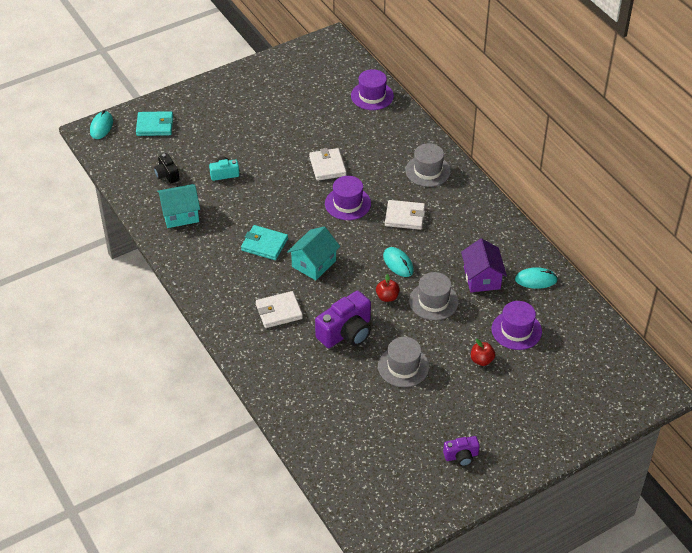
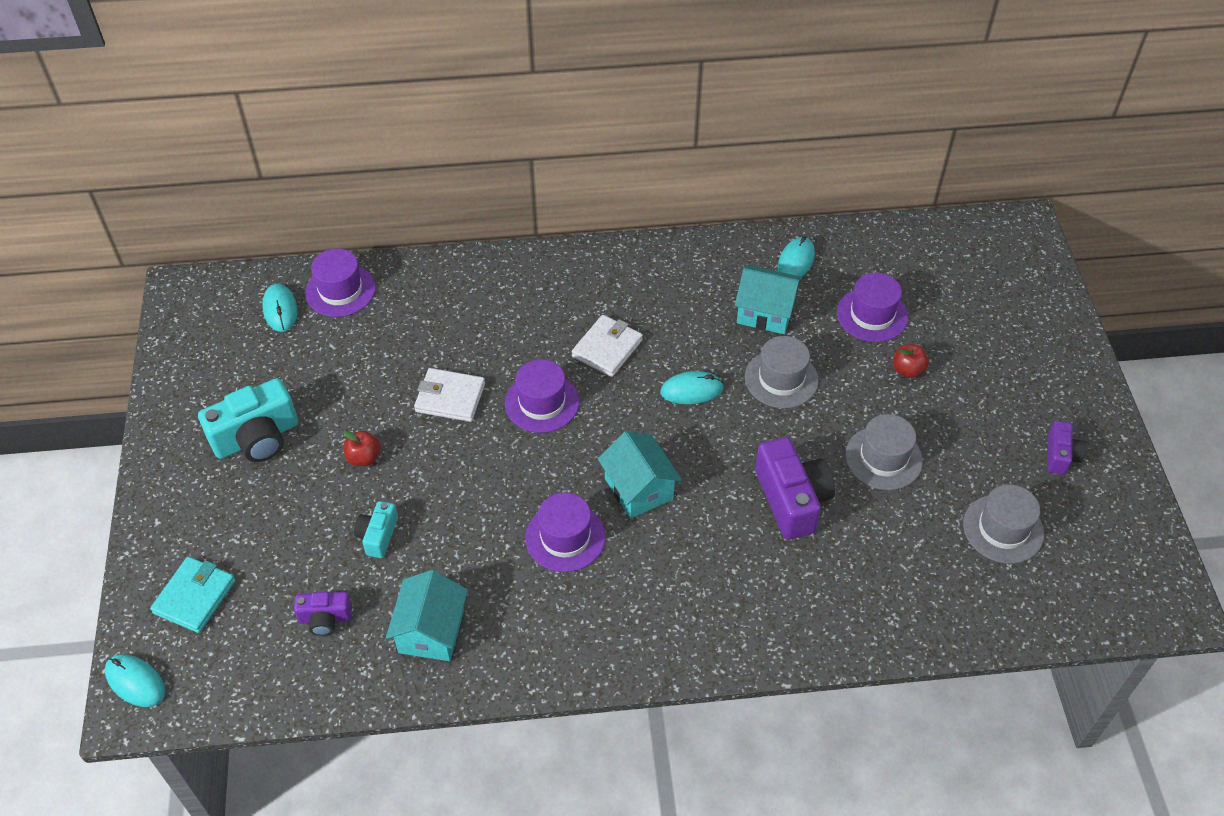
camera: 65 degrees left, 5 degrees up
black camera [154,153,179,183] -> purple camera [294,592,352,636]
turquoise wallet [241,225,288,260] -> purple hat [525,493,606,572]
white wallet [256,291,303,328] -> none
red apple [376,274,400,302] -> red apple moved to [343,431,381,466]
grey hat [405,143,451,187] -> grey hat moved to [963,484,1044,564]
purple house [461,238,507,292] -> turquoise house [735,265,802,334]
none -> turquoise camera [198,378,298,462]
none -> turquoise mouse [262,283,298,332]

